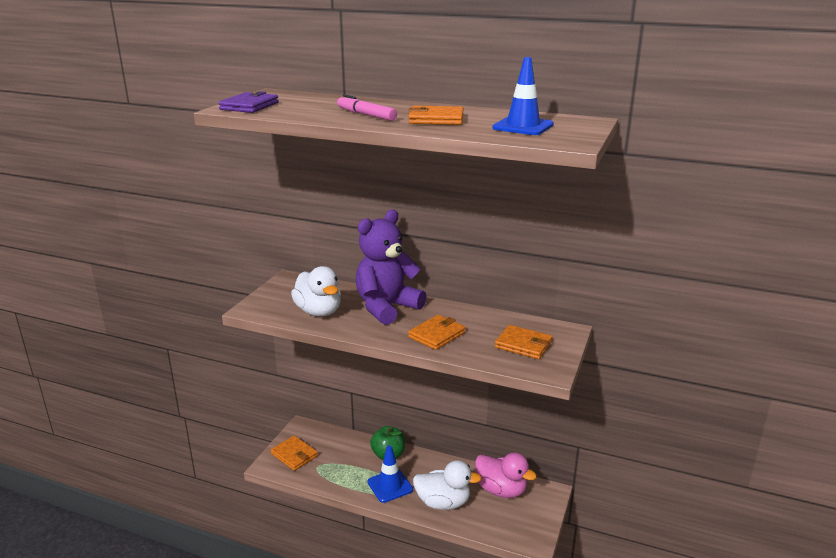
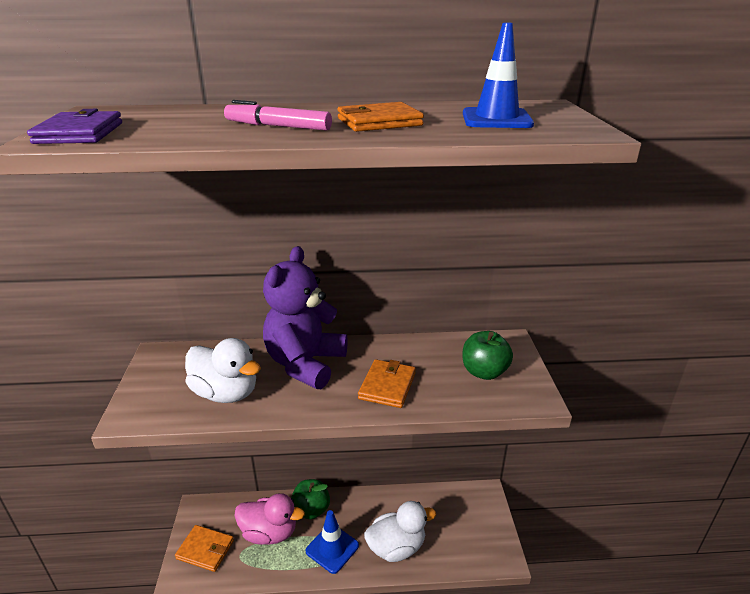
camera: 25 degrees left, 5 degrees up
pink duck [475,452,537,498] -> pink duck moved to [234,493,305,545]
orange wallet [495,325,552,359] -> green apple [462,331,513,380]

